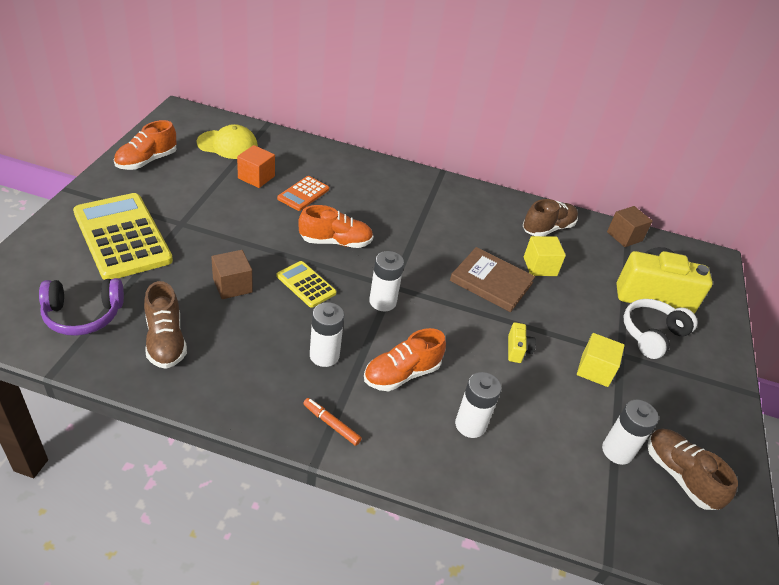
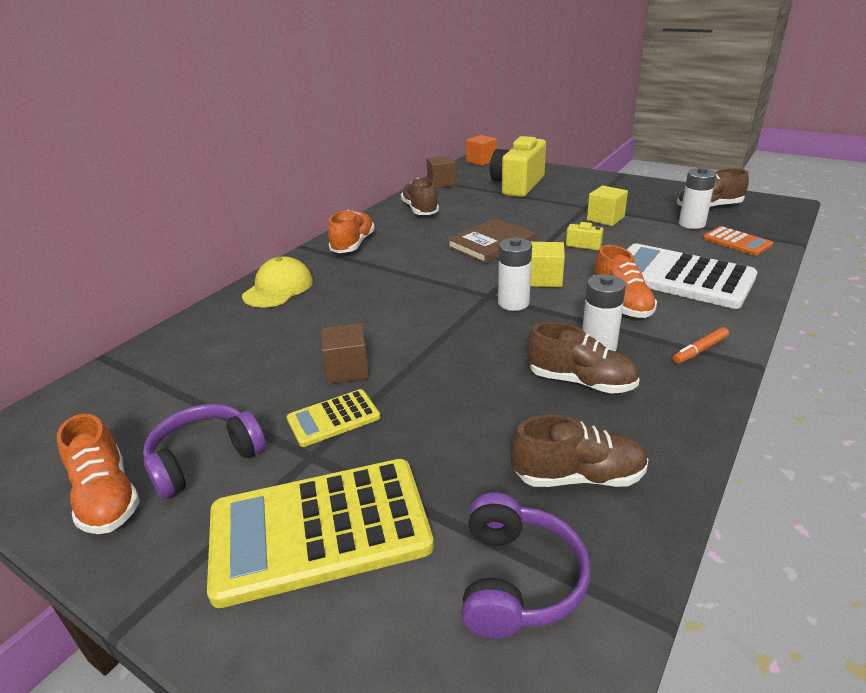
camera: 65 degrees left, 10 degrees down
yellow cap [197,124,258,159] -> yellow cap moved to [242,256,313,308]
brown cube [211,250,253,299] -> brown cube moved to [321,323,369,384]
orange cube [237,145,275,188] -> orange cube moved to [466,135,497,166]
orange calculator [277,176,329,211] -> orange calculator moved to [703,226,773,256]
yellow calculator [277,261,337,308] -> yellow calculator moved to [287,389,380,447]
orange shoe [298,205,373,248] -> orange shoe moved to [328,210,375,253]
white battery [455,372,501,438] -> white calculator [627,244,758,309]
yellow cube [524,236,566,276] -> yellow cube moved to [530,242,565,287]
white headphones [623,299,697,359] -> none
none -> purple headphones [143,404,266,499]
none -> brown shoe [527,322,640,394]

